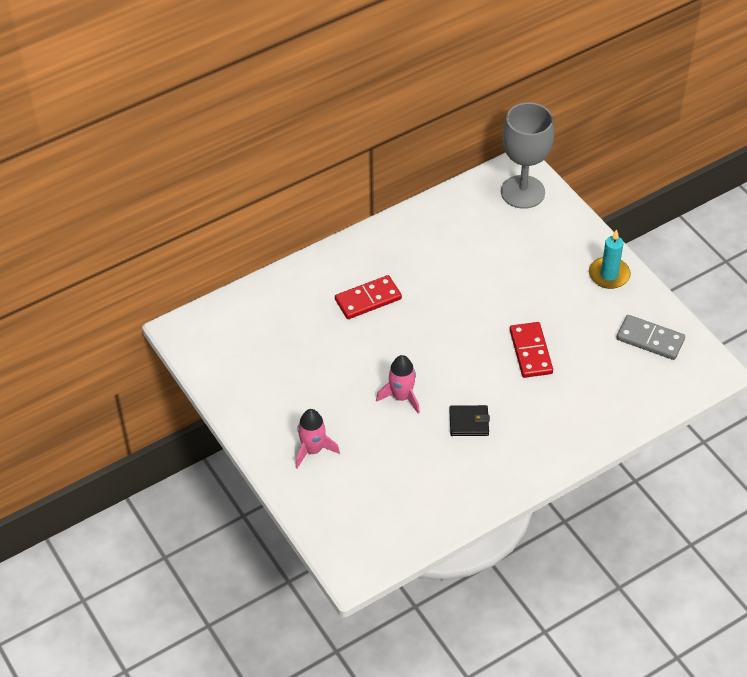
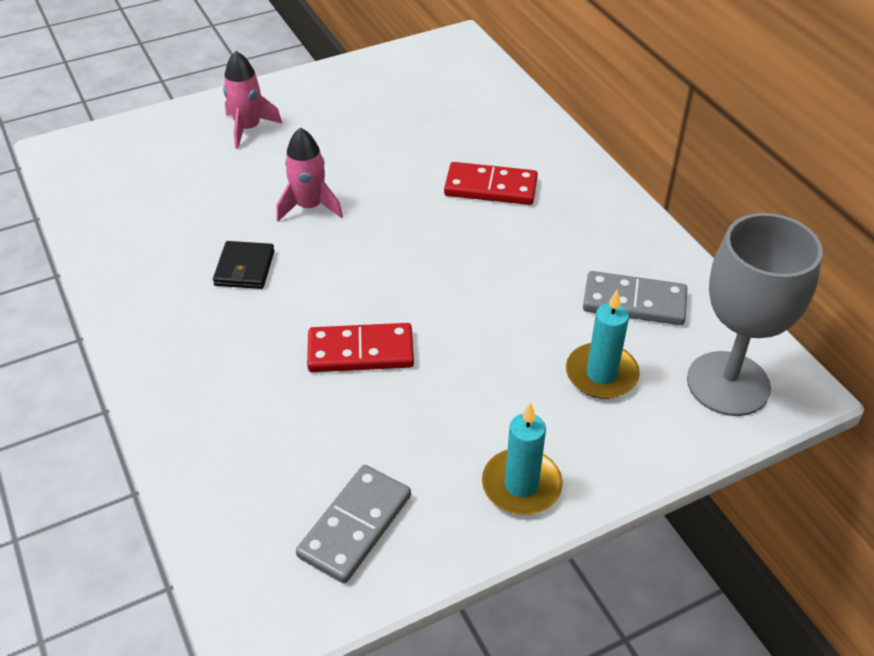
camera: 95 degrees right, 5 degrees down
red domino [335,275,402,319] -> red domino turned 60 degrees counterclockwise [444,162,538,205]
none -> turquoise candle [566,289,640,399]
none -> grey domino [583,271,687,325]

